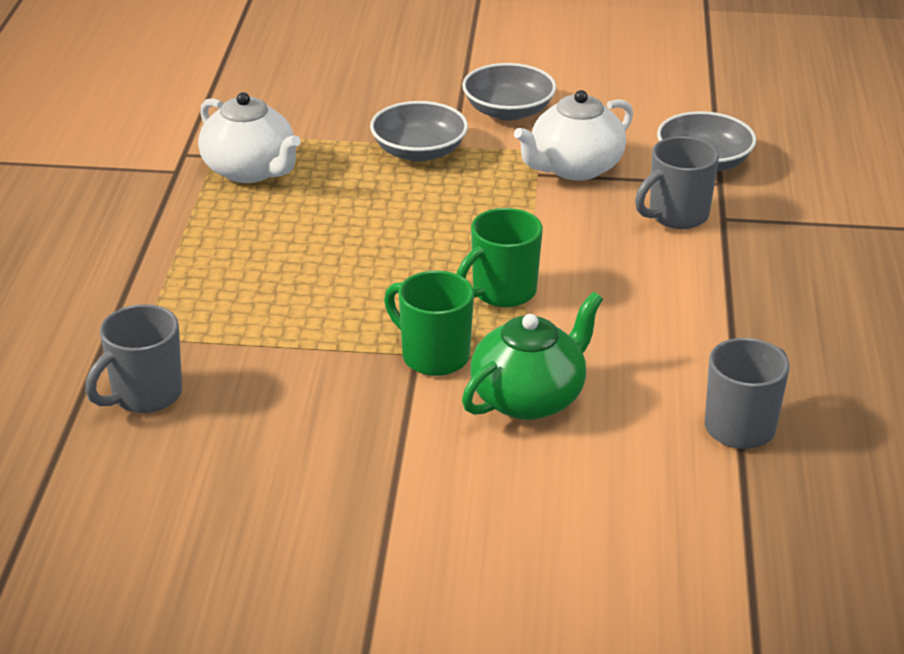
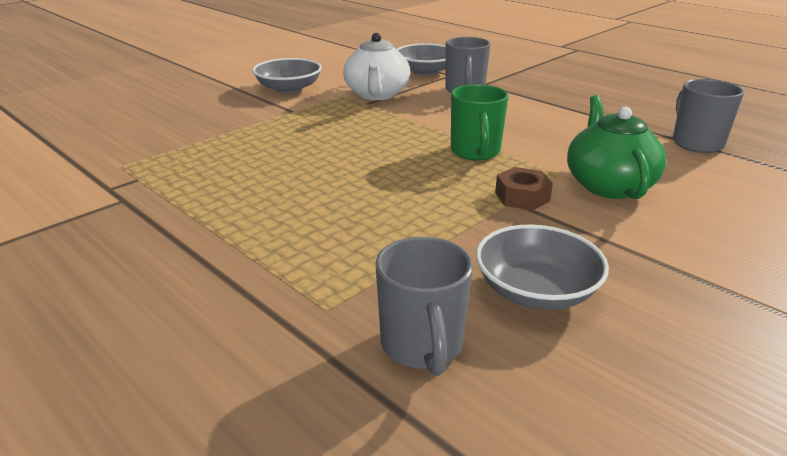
camera: 50 degrees left, 5 degrees down
white teapot [198,92,301,183] -> none
grey bowl [370,101,468,162] -> grey bowl moved to [476,224,609,310]
green mug [384,271,474,376] -> brown nut [495,167,553,211]

